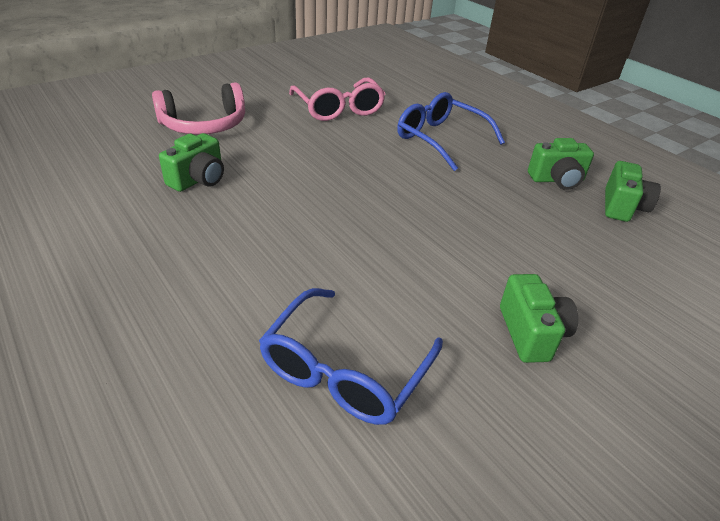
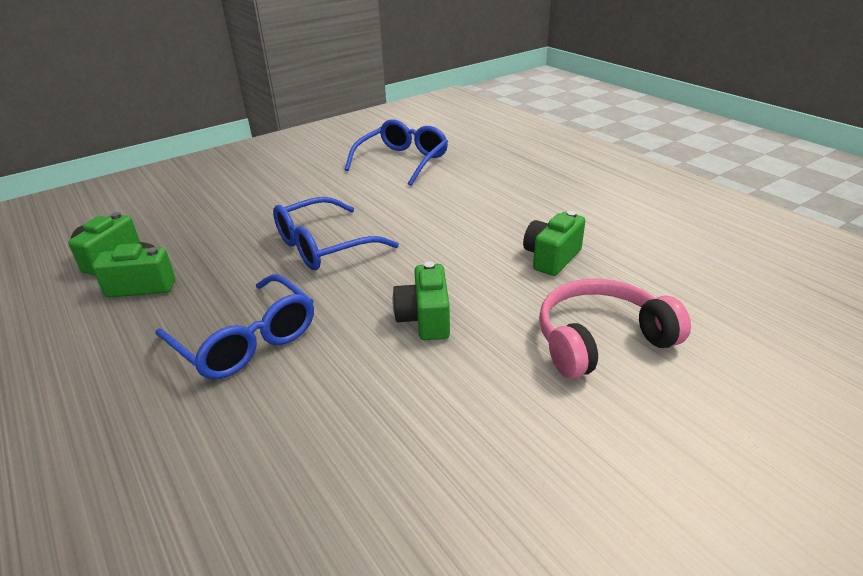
camera: 175 degrees left, 5 degrees down
pink glasses [289,77,385,121] -> none
green camera [500,274,578,363] -> green camera moved to [392,261,450,340]
none -> blue glasses [273,197,399,270]

